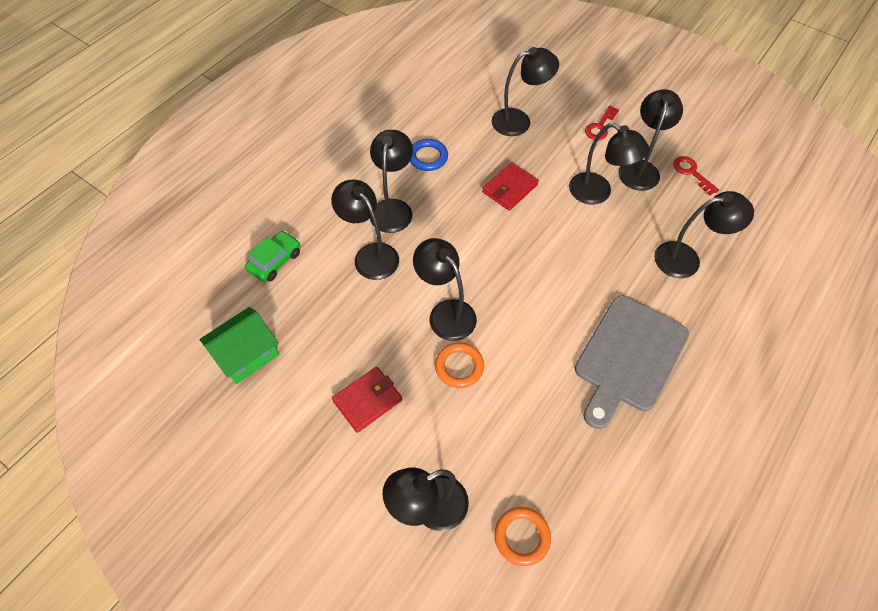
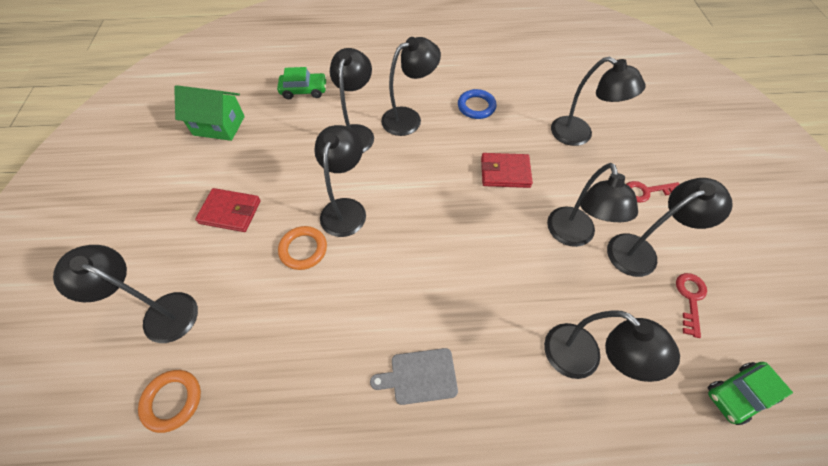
camera: 50 degrees right, 0 degrees up
grey cutting board [575,296,689,429] -> grey cutting board [370,348,458,405], size x0.50
none -> green car [707,362,793,425]

